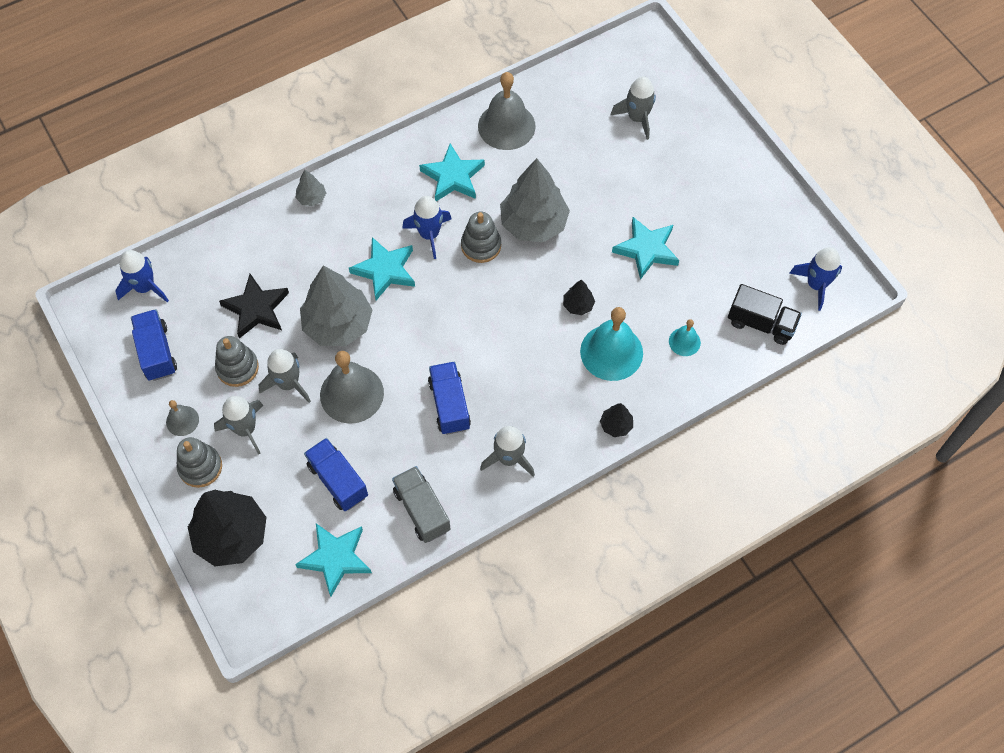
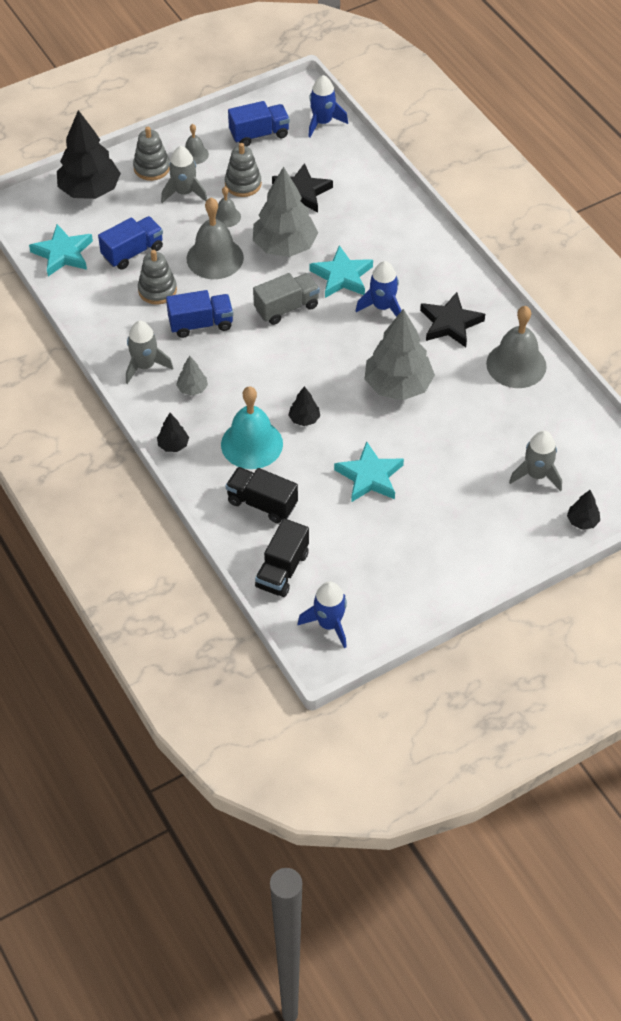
camera: 90 degrees right, 10 degrees down
grey rocket [258,349,311,403] -> grey bell [216,187,241,227]
grey tree [296,170,326,206] -> grey tree moved to [176,356,208,396]
grey truck [392,466,450,543] -> grey truck moved to [253,273,320,325]
turquoise star [419,143,485,201] -> black star [420,292,485,347]
grey stacking toy [461,212,501,263] -> grey stacking toy moved to [138,250,177,305]
turquoise bell [669,319,701,356] -> black truck [226,467,298,523]
none -> black tree [567,490,600,530]

